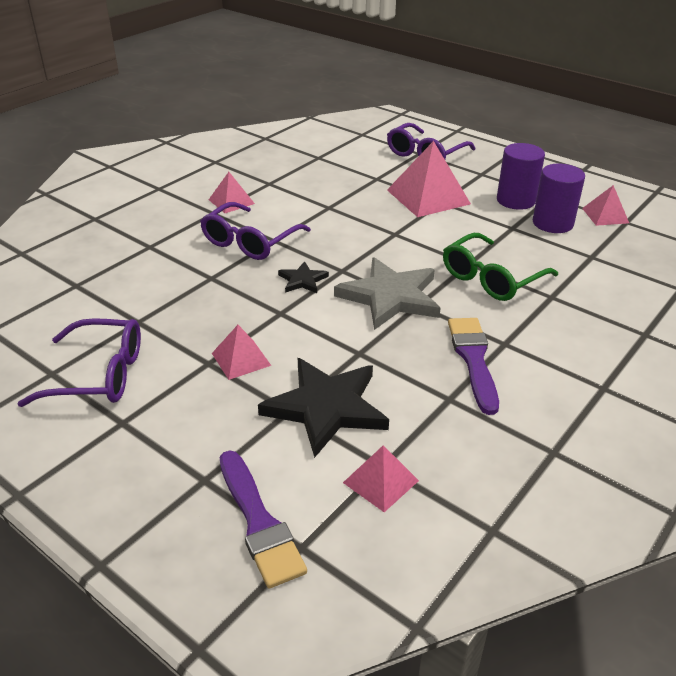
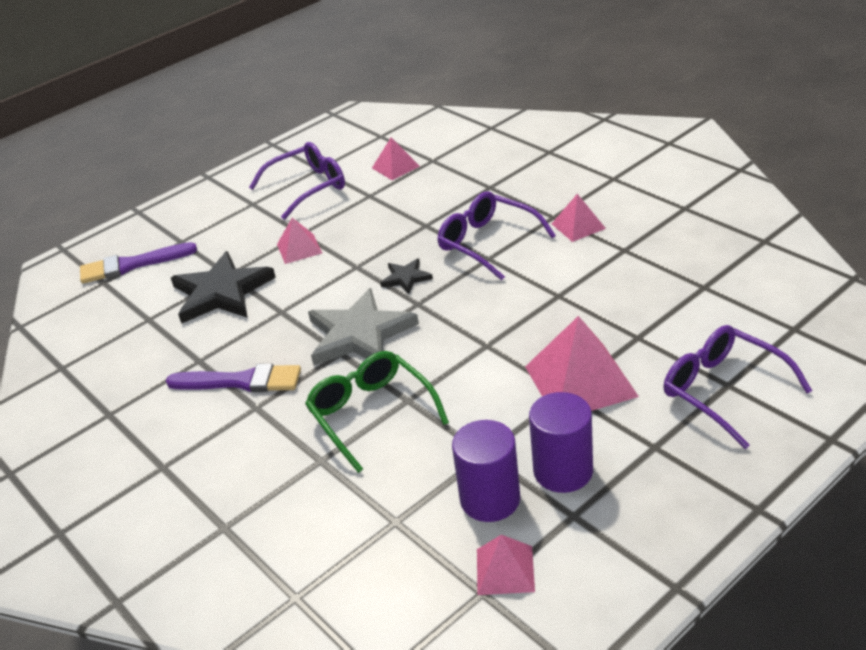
camera: 105 degrees right, 0 degrees up
purple glasses [17,318,141,407] -> purple glasses turned 135 degrees counterclockwise [249,142,345,220]
pink pyramid [343,445,419,512] -> pink pyramid moved to [372,138,420,180]

